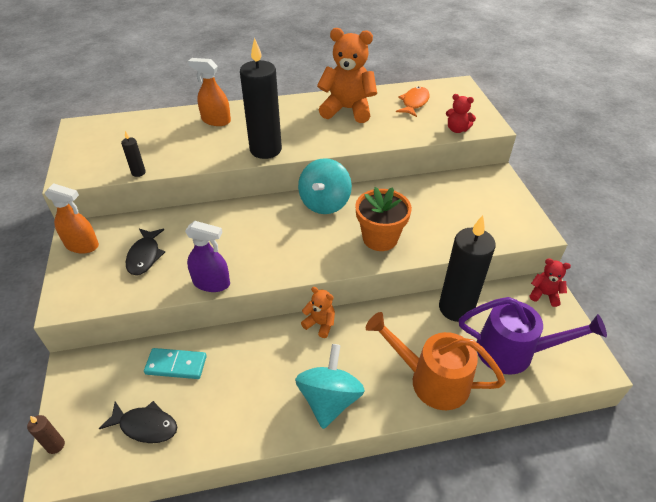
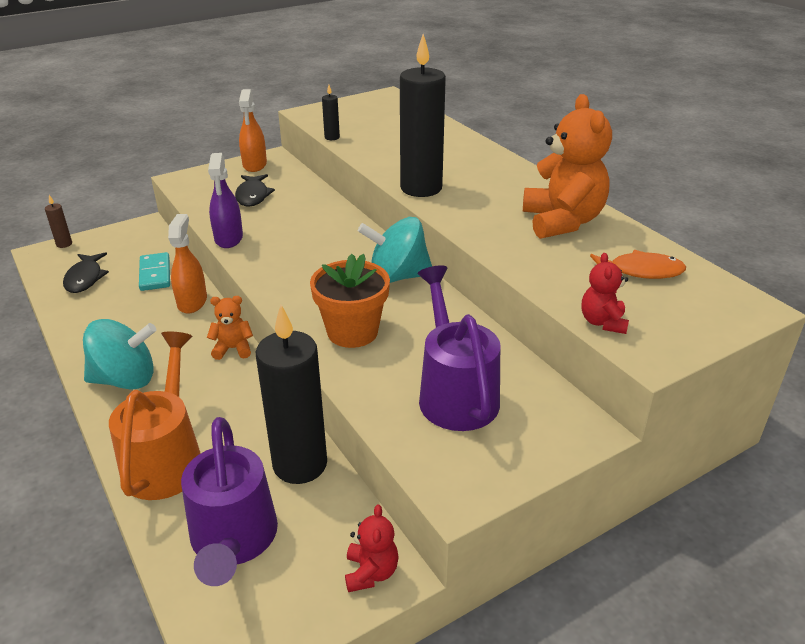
camera: 70 degrees right, 10 degrees down
black fish [126,229,165,275] -> black fish turned 75 degrees counterclockwise [235,174,275,207]
orange spray bottle [188,58,231,126] -> orange spray bottle moved to [168,214,207,314]
orange teddy bear [301,287,335,338] -> orange teddy bear turned 105 degrees counterclockwise [207,296,253,360]
none -> purple watering can [418,266,500,431]

